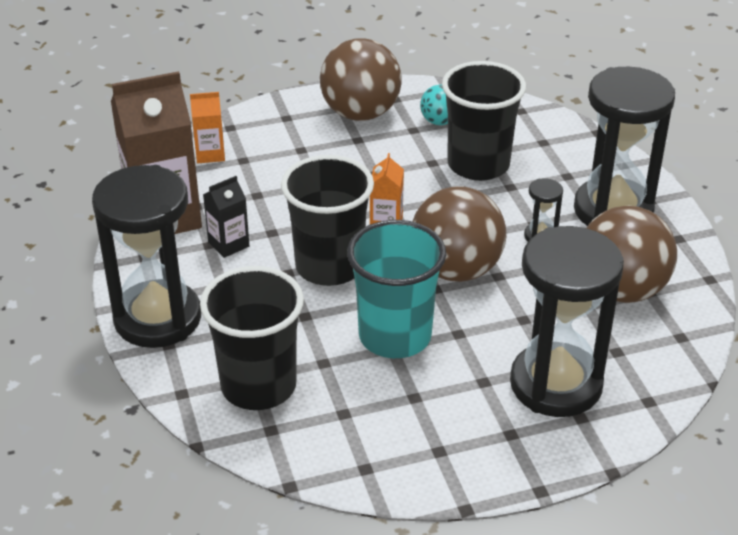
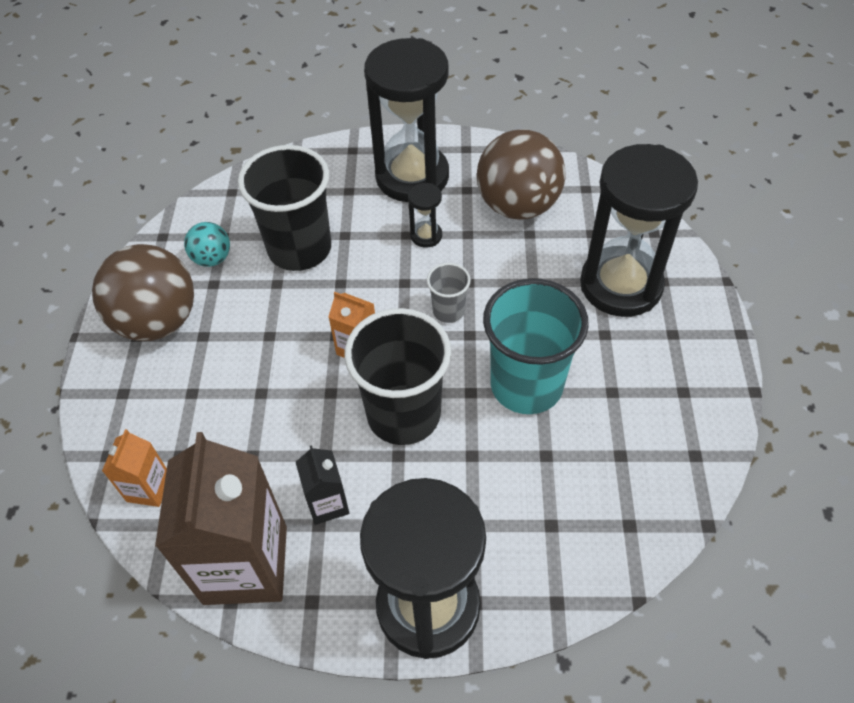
camera: 70 degrees left, 15 degrees up
black cup [200,266,304,410] -> none
brown ball [412,186,506,282] -> grey cup [427,263,471,323]

